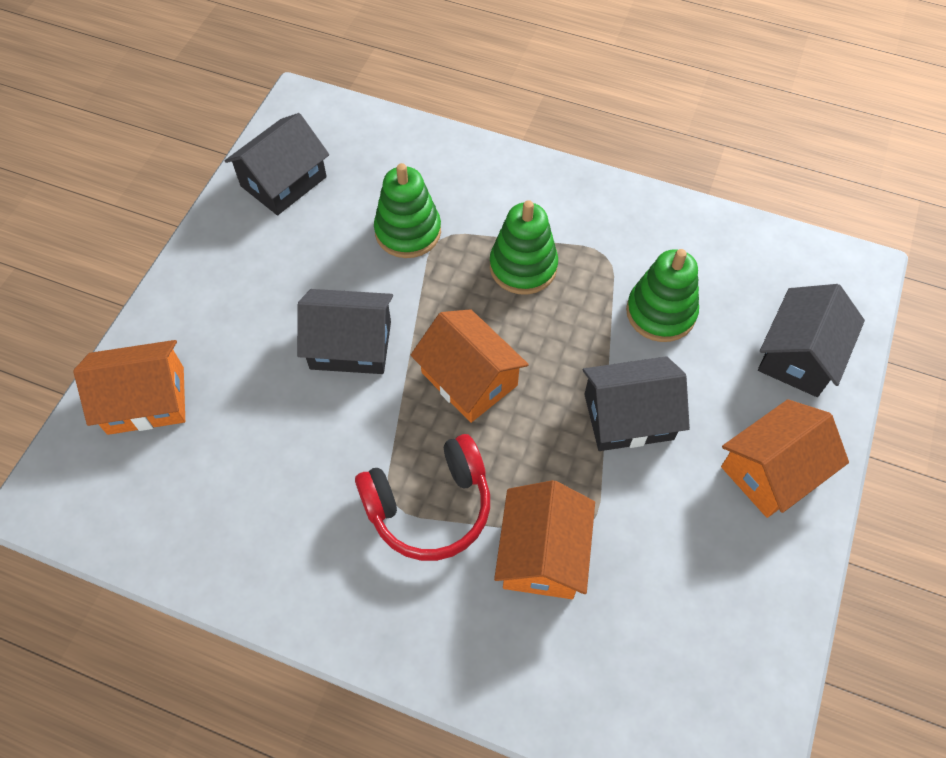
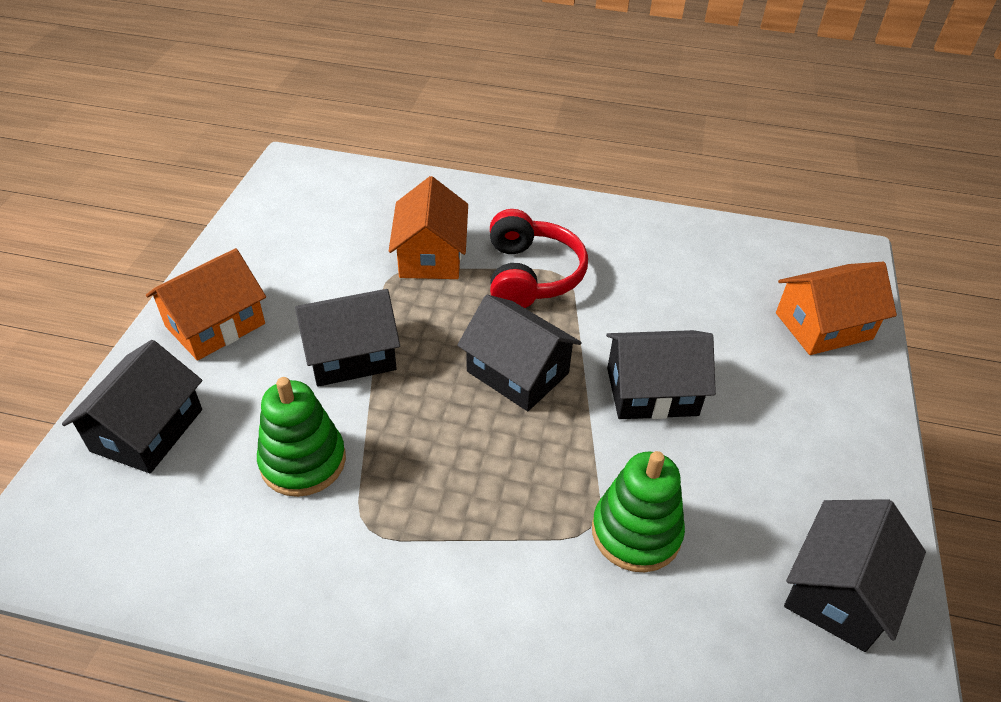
camera: 170 degrees right, 15 degrees down
red headphones [355,434,490,561] -> red headphones turned 120 degrees clockwise [490,209,588,308]
orange house [411,309,529,423] -> black house [457,295,582,411]
green stacking toy [490,200,558,295] -> none

